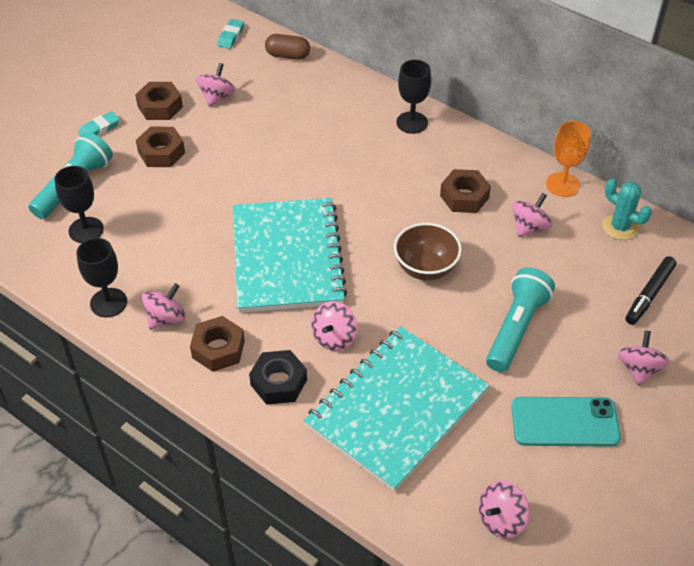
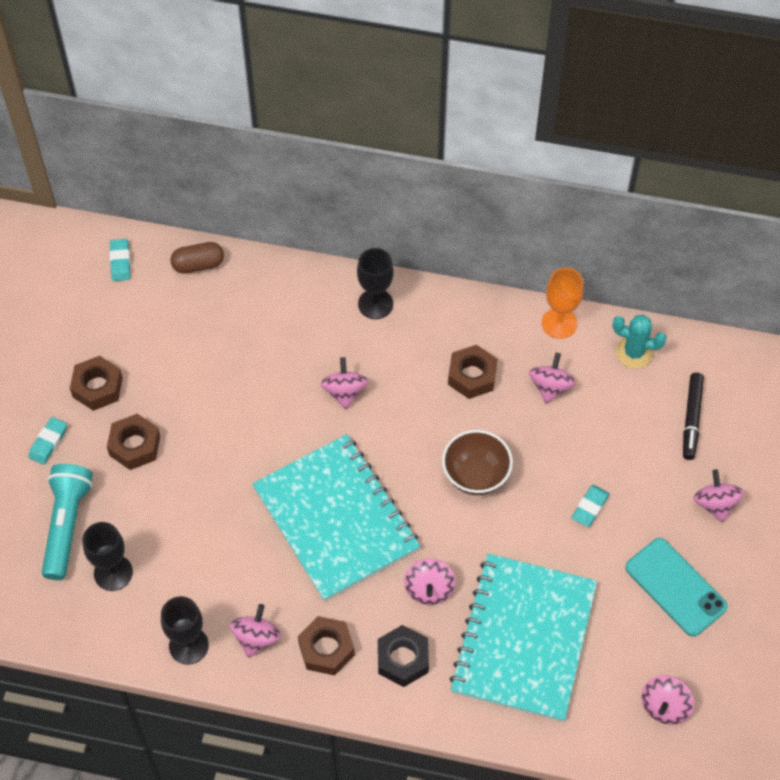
camera: 25 degrees left, 10 degrees up
pink spinning top [196,63,235,107] -> pink spinning top moved to [320,357,368,409]
turquoise flashlight [486,267,555,372] -> turquoise eraser [571,485,610,527]
turquoise phone [511,397,621,446] -> turquoise phone turned 75 degrees clockwise [625,538,728,637]

